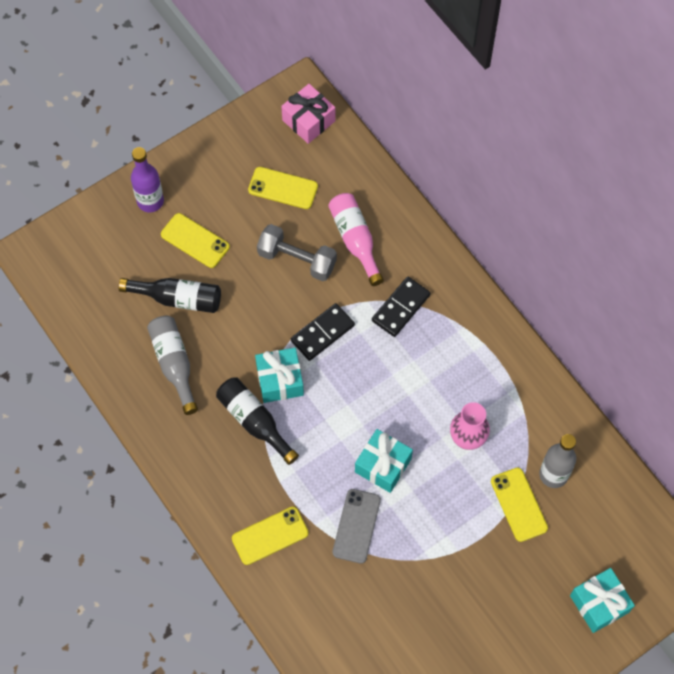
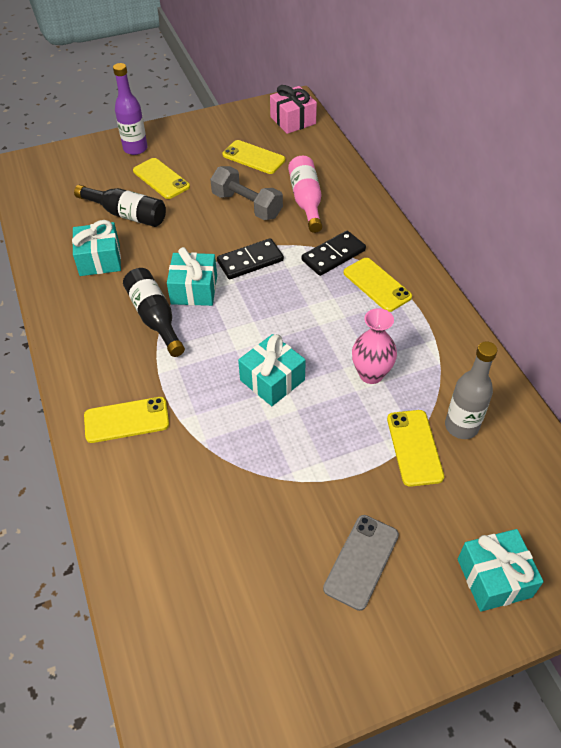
camera: 15 degrees right, 15 degrees down
grey bottle [147,316,198,415] -> turquoise gift [72,220,121,276]
grey phone [332,489,381,564] -> grey phone moved to [323,515,399,611]
none -> yellow phone [344,258,412,312]

